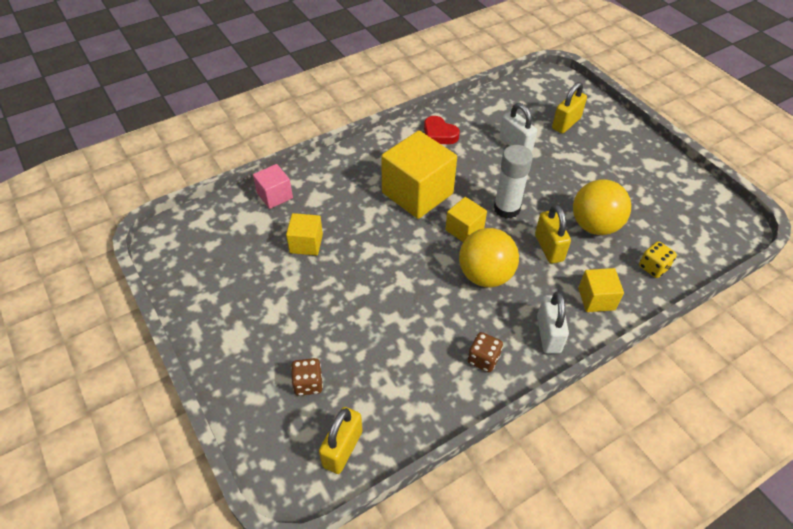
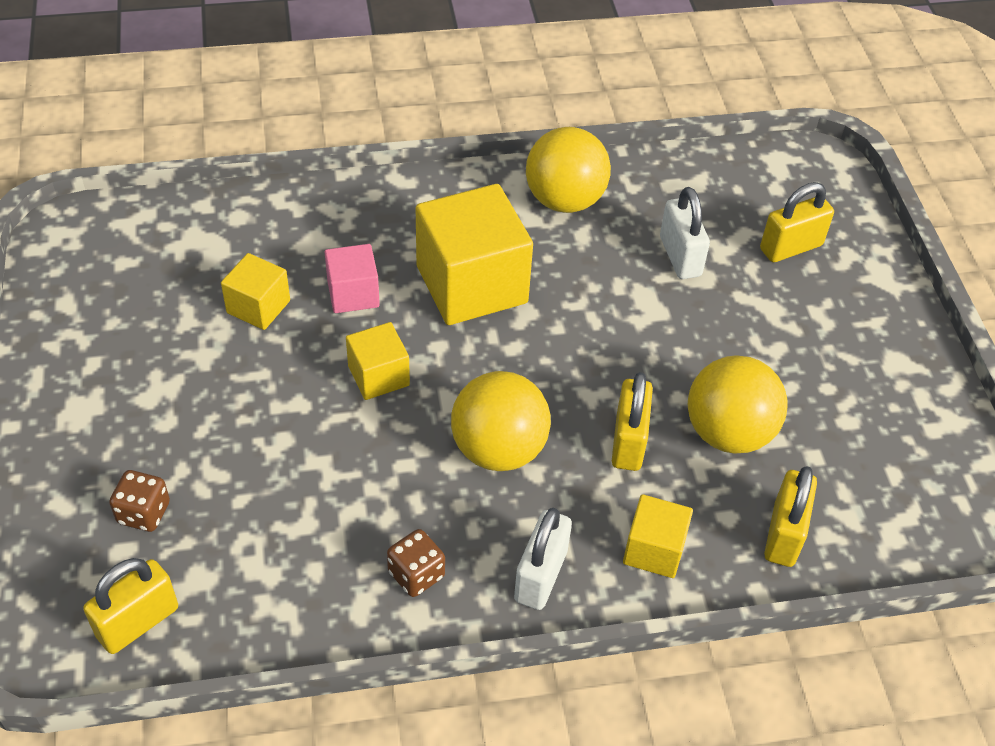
camera: 20 degrees right, 0 degrees up
pink cube [253,164,293,209] -> pink cube moved to [325,244,380,313]
red heart [424,116,460,144] -> yellow ball [526,127,611,213]
yellow cube [445,197,487,242] -> yellow cube moved to [346,322,410,400]
white glue stick [494,145,533,219] -> none
yellow dice [639,241,677,278] -> yellow padlock [764,466,817,567]

